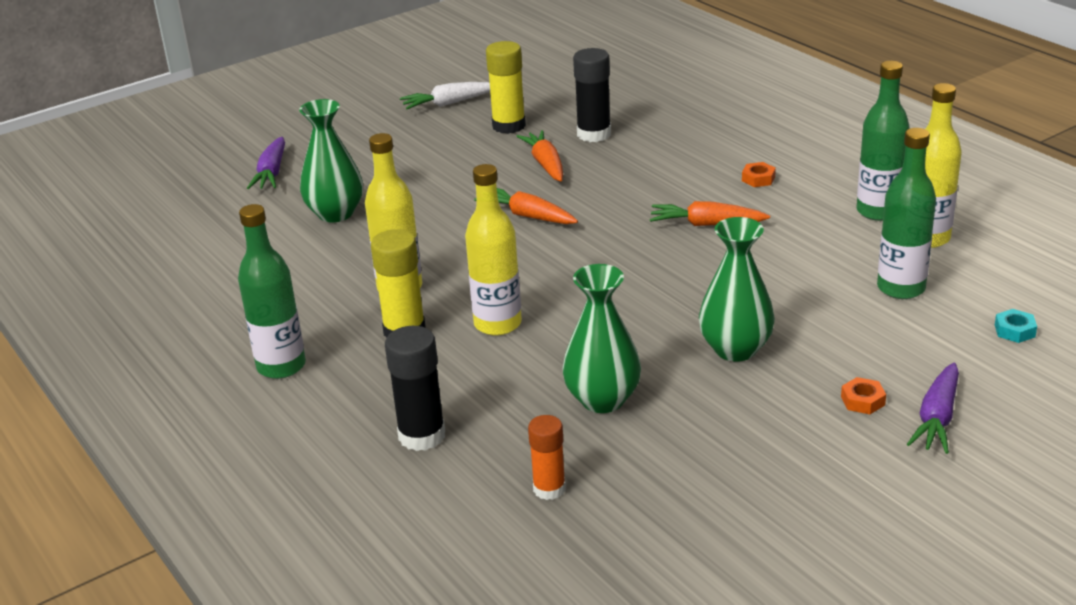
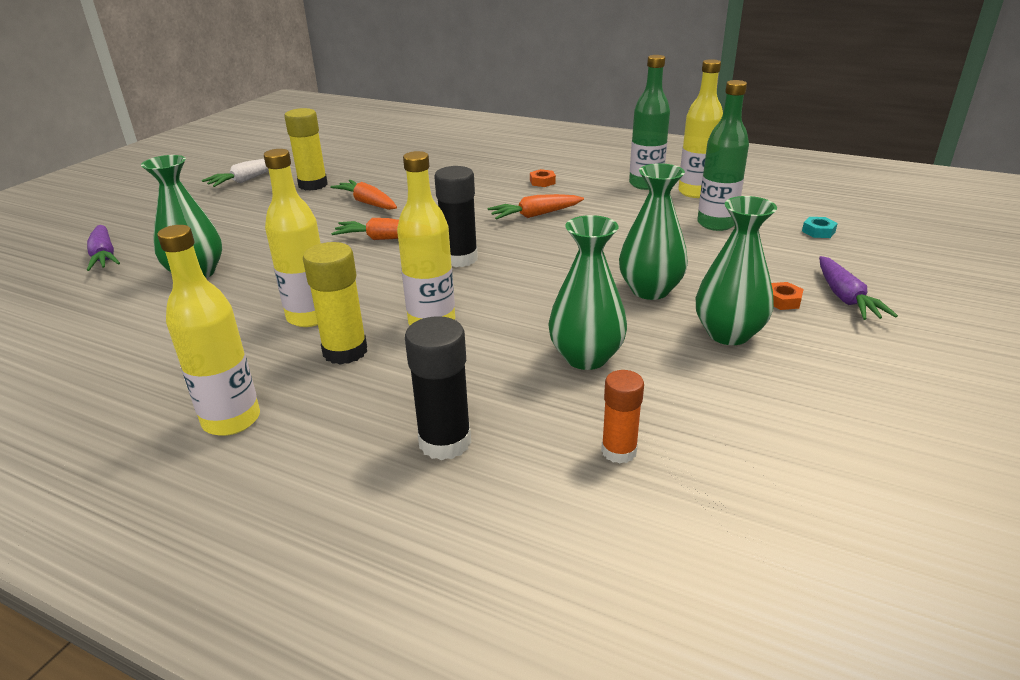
camera: 30 degrees left, 0 degrees up
green bottle [238,204,306,379] -> yellow bottle [157,225,260,436]
black glue stick [573,48,611,142] -> black glue stick moved to [434,166,478,267]
none -> green vase [696,196,777,345]

